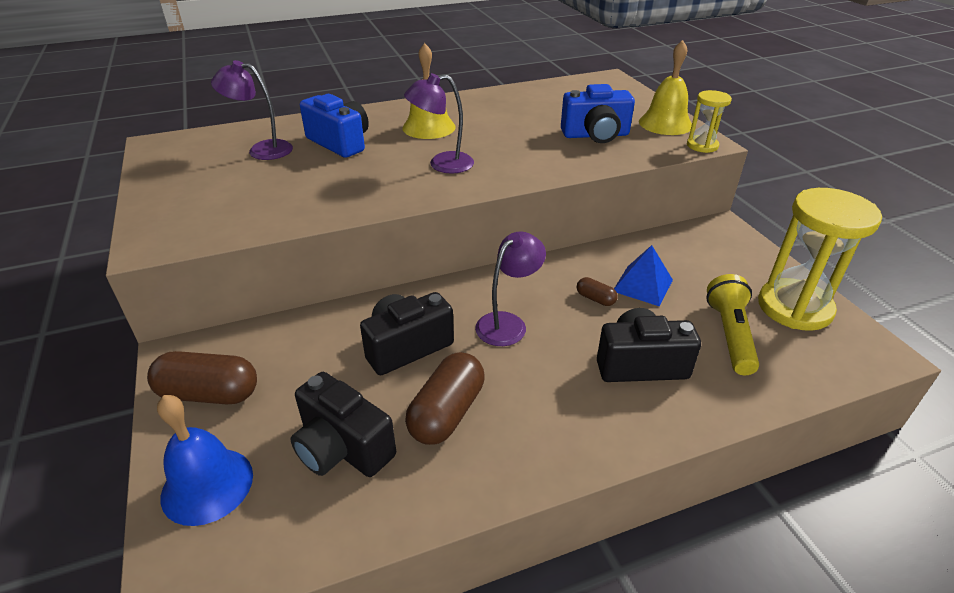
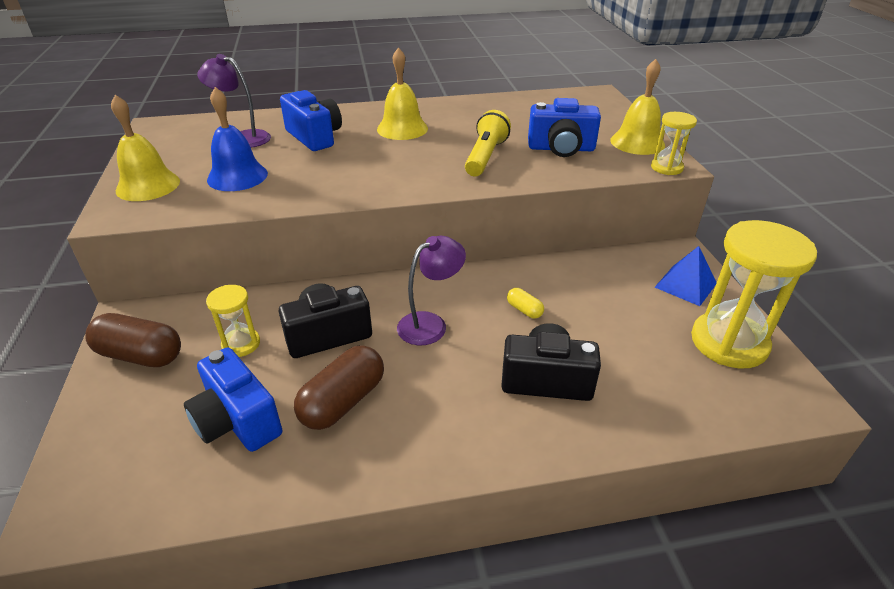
camera: 10 degrees right, 0 degrees up
blue bell [157,395,253,526] -> blue bell moved to [207,87,268,191]
black camera [290,372,396,477] -> blue camera [184,347,282,452]
purple lamp [404,73,474,174] -> none
brown capsule [577,277,618,306] -> yellow capsule [507,288,544,319]
blue pyramid [614,245,673,307] -> blue pyramid moved to [655,246,717,306]
yellow flashlight [706,274,759,375] -> yellow flashlight moved to [465,110,511,176]
none -> yellow bell [111,95,180,201]
none -> yellow hourglass [206,285,260,357]

